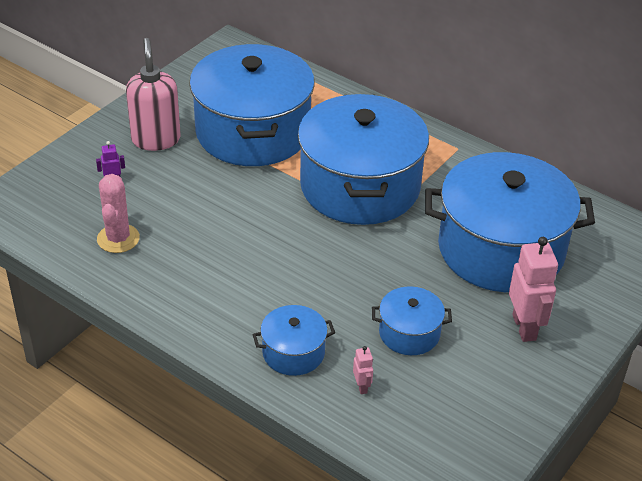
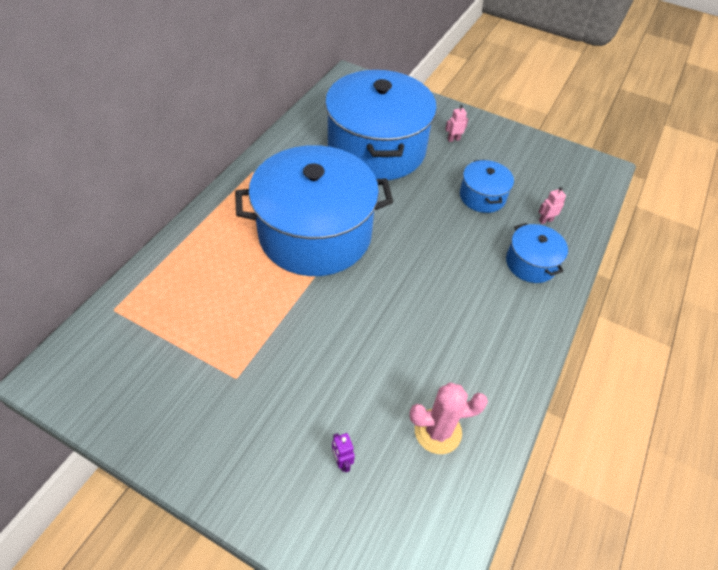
camera: 100 degrees left, 10 degrees up
pink soap dispenser [126,38,181,151] -> none
blue pot [189,44,315,166] -> none
pink robot [509,237,558,342] -> pink robot [445,105,468,142], size x0.46

